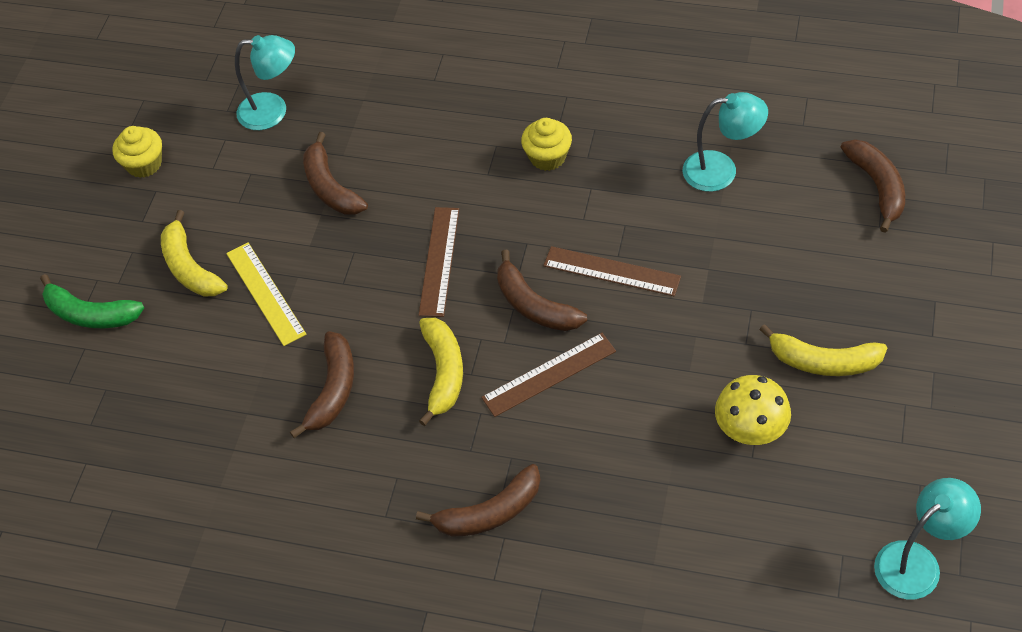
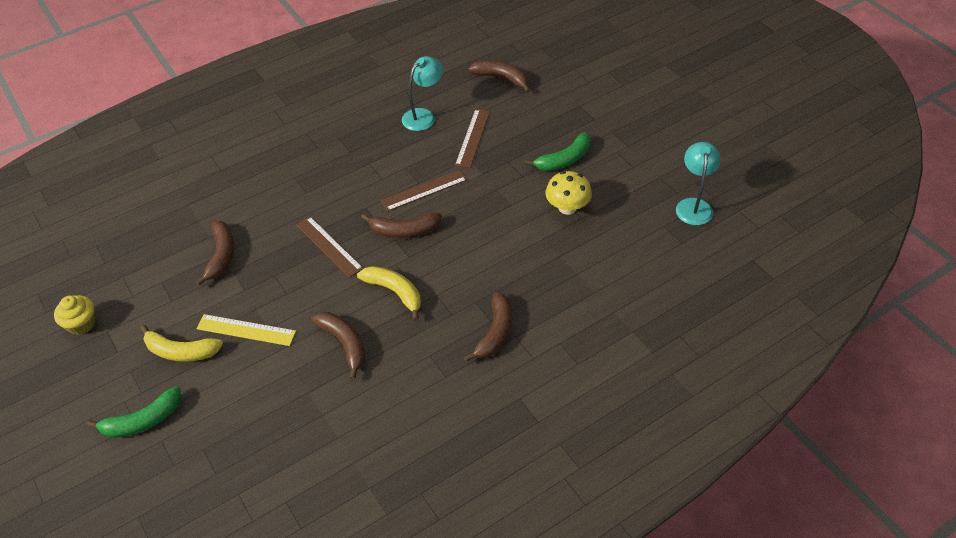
camera: 50 degrees left, 5 degrees down
turquoise lamp [235,35,295,130] -> none
brown banana [303,132,368,214] -> brown banana turned 105 degrees counterclockwise [196,221,234,286]
brown ruler [481,333,616,417] -> brown ruler moved to [455,109,490,168]
yellow cupcake [521,118,572,171] -> none
yellow banana [759,324,887,376] -> green banana [525,132,590,171]

